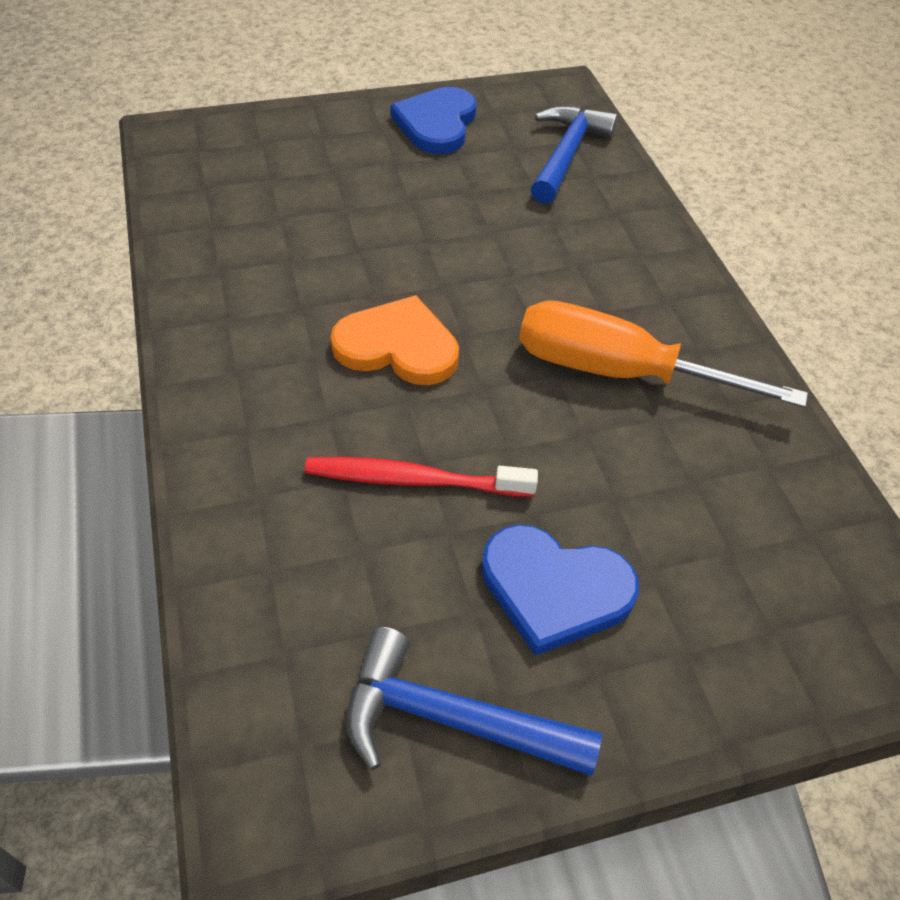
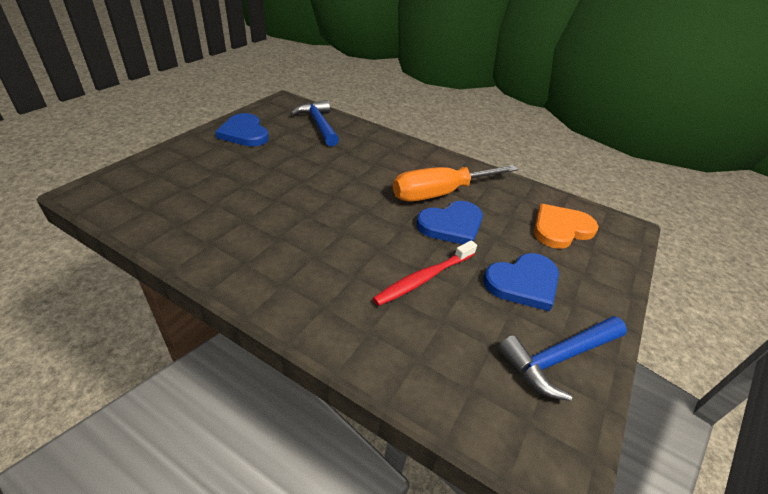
camera: 45 degrees left, 10 degrees down
orange heart [331,295,459,385] -> orange heart moved to [534,204,599,249]
none -> blue heart [416,201,483,245]

